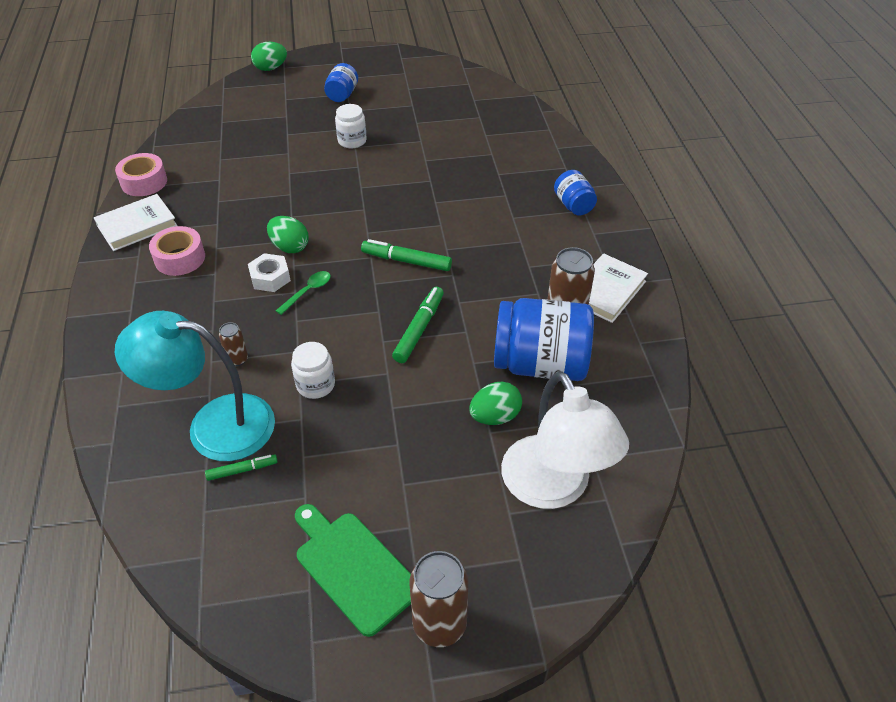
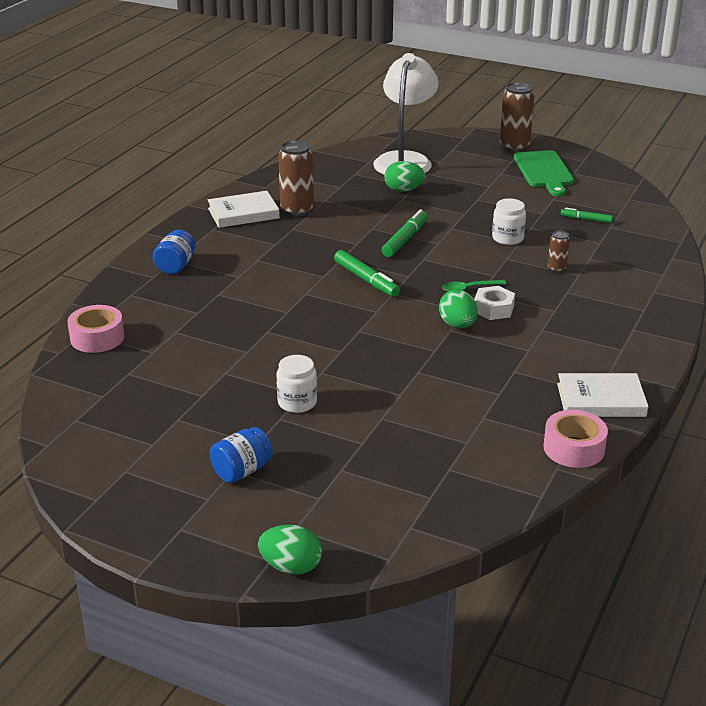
camera: 145 degrees left, 15 degrees down
turquoise lamp [115,311,275,461] -> none
pink tape [149,226,205,276] -> pink tape moved to [67,305,124,353]
green marker [392,287,444,363] -> green marker turned 150 degrees clockwise [382,209,428,257]
blue jar [494,298,594,381] -> none

